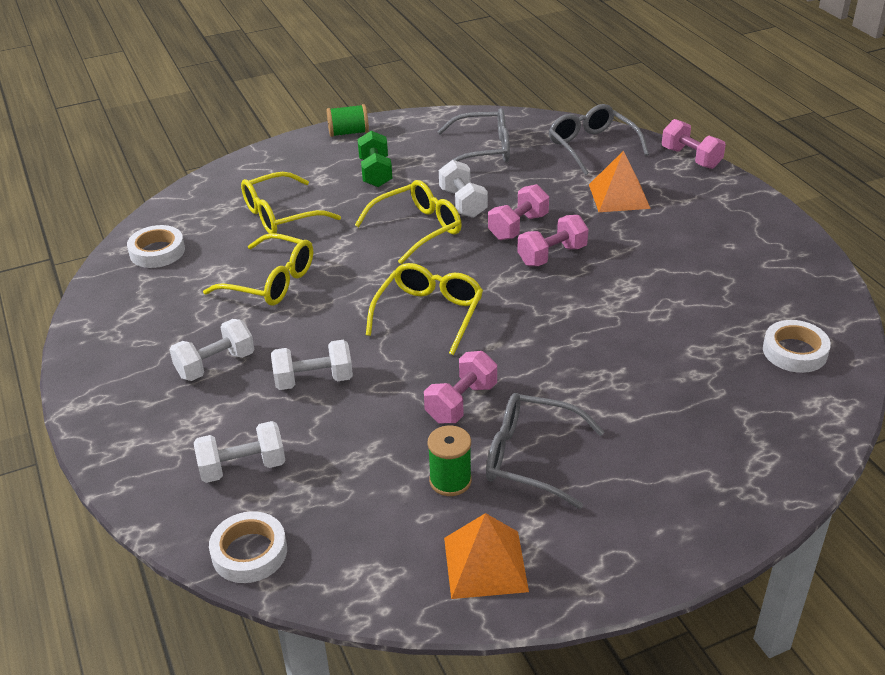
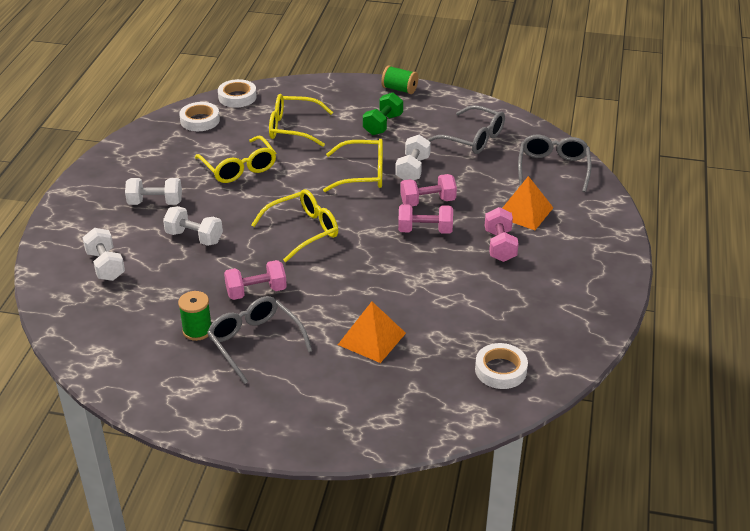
camera: 35 degrees right, 0 degrees up
white dumbbell [194,421,286,483] -> white dumbbell turned 45 degrees clockwise [82,228,125,281]
white tape [209,511,287,583] -> white tape moved to [218,79,257,108]
orange pyramid [444,513,529,599] -> orange pyramid moved to [338,302,406,363]
pink dumbbell [662,119,726,169] -> pink dumbbell moved to [485,207,519,262]

